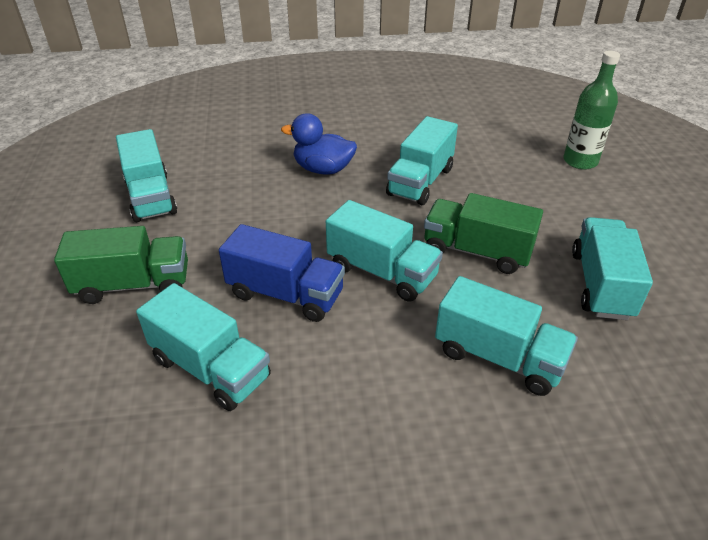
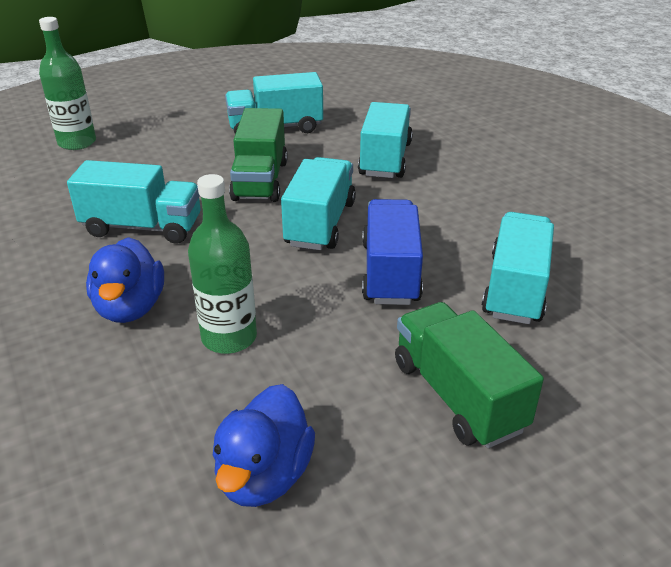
camera: 110 degrees left, 5 degrees down
turquoise truck [116,129,177,222] -> blue duck [213,384,315,507]
none -> green bottle [188,174,257,354]

